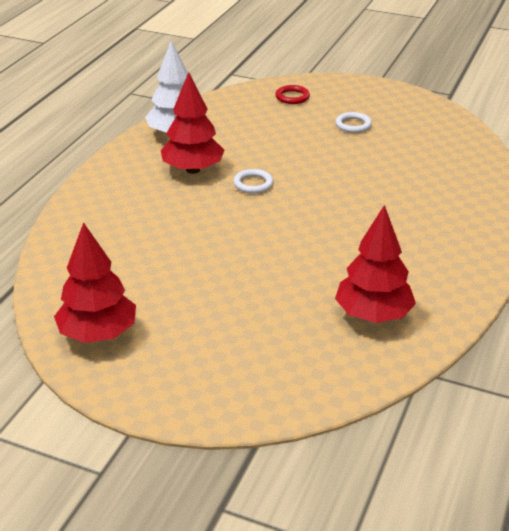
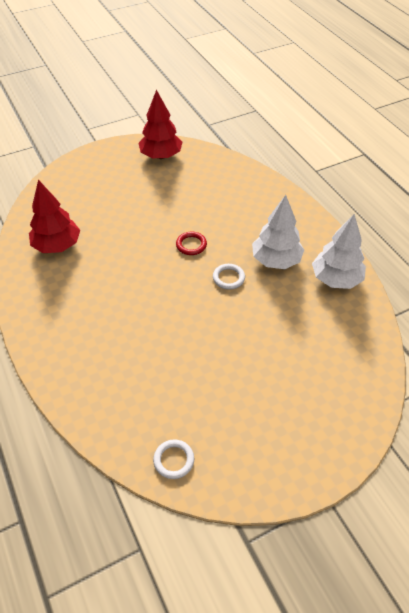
camera: 130 degrees right, 15 degrees up
red tree [161,72,225,174] -> white tree [252,195,304,269]
red ring [275,85,310,104] -> red ring moved to [176,232,207,255]
white ring [335,112,372,133] -> white ring moved to [153,439,194,479]

